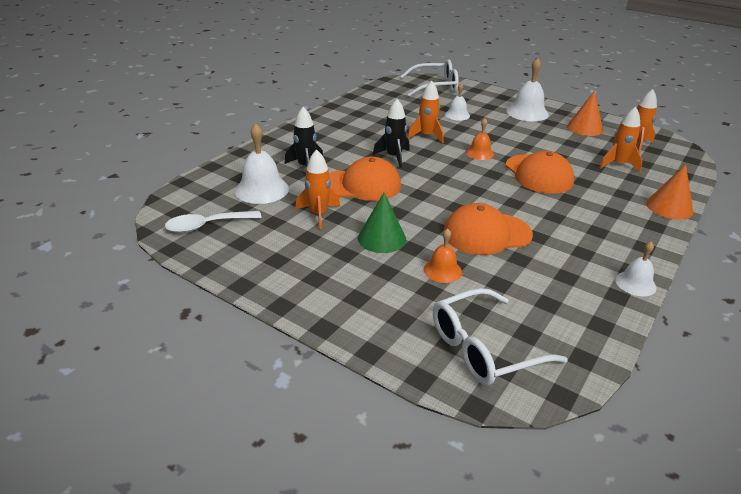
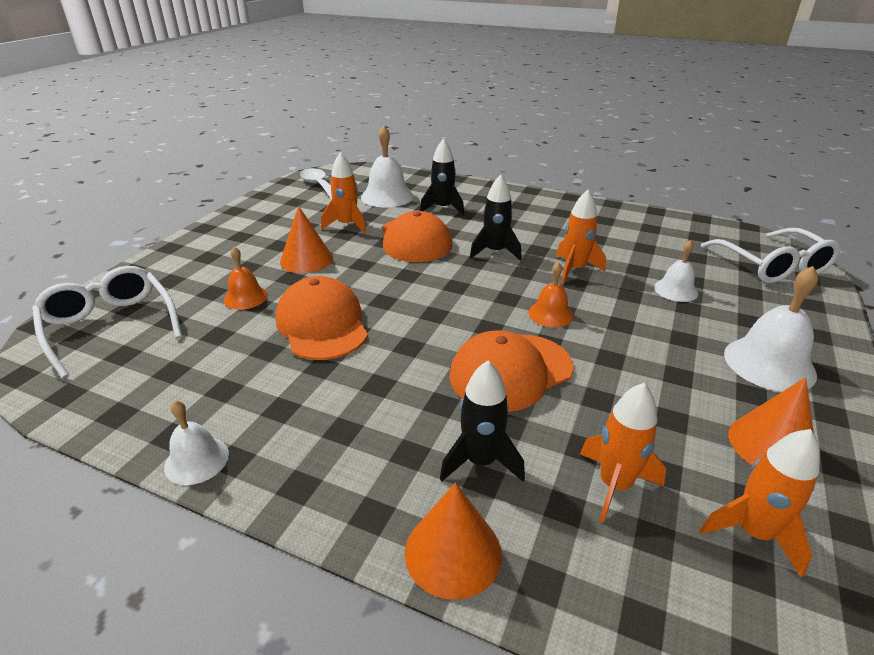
camera: 80 degrees right, 0 degrees up
green cone [358,193,406,253] -> orange cone [280,206,333,273]
none -> black rocket [440,361,525,482]

